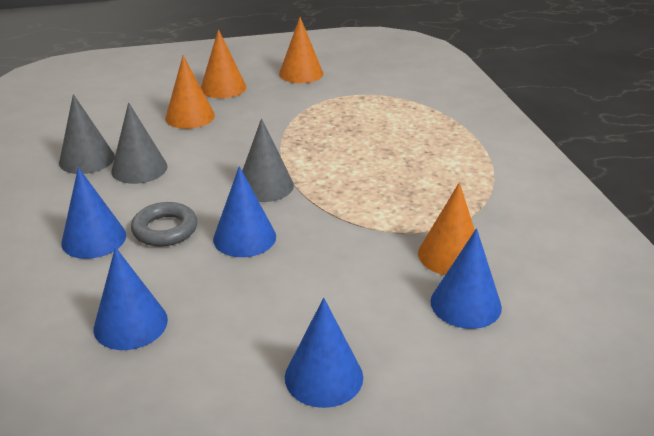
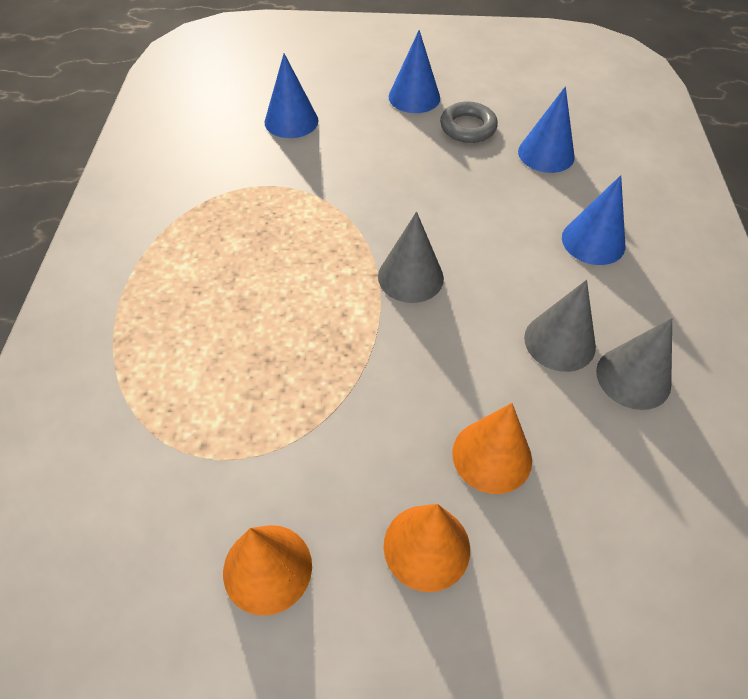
camera: 165 degrees left, 20 degrees up
grey ring [131,202,197,247] -> grey ring moved to [440,101,498,143]
blue cone [213,166,276,257] -> none
orange cone [418,183,475,275] -> none

